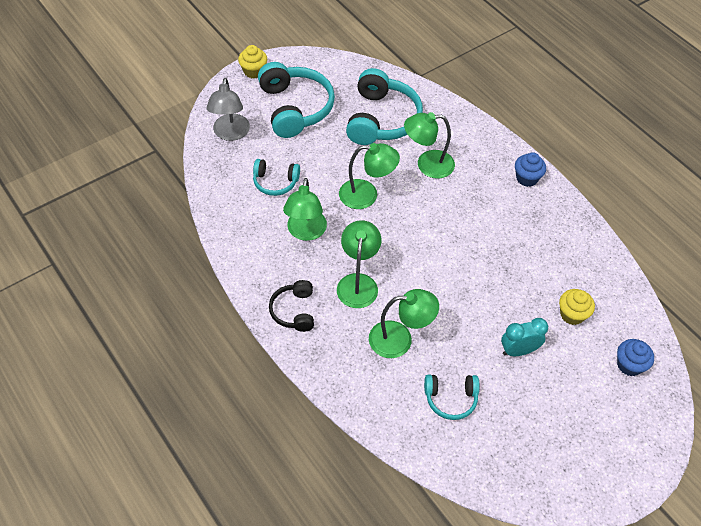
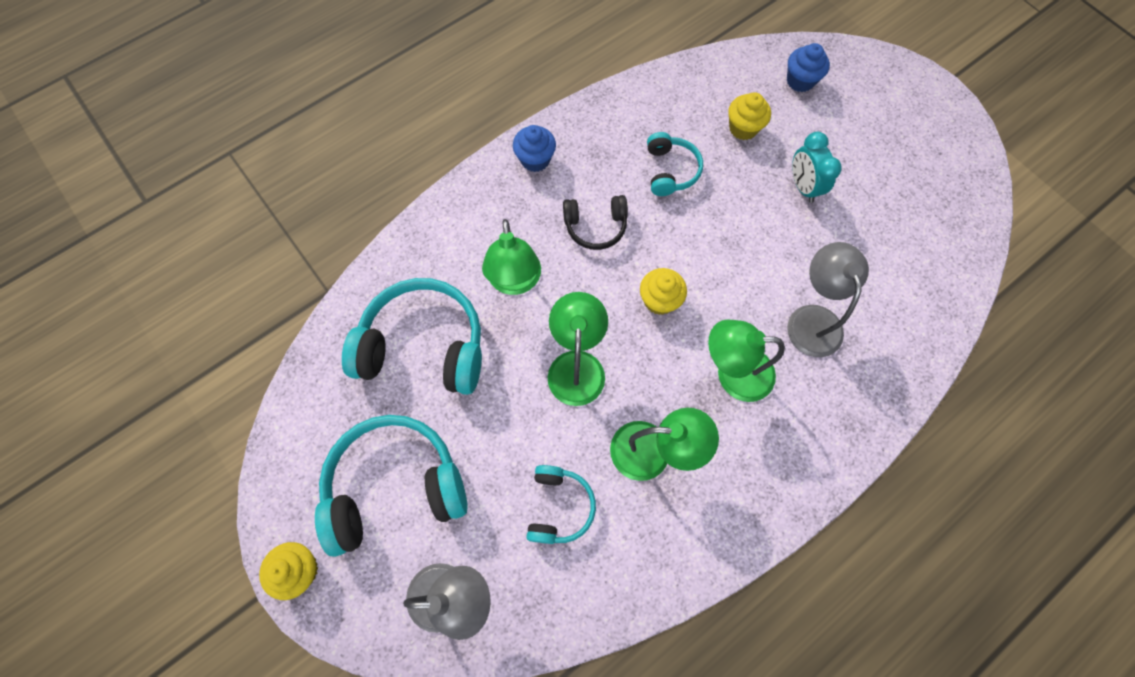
camera: 90 degrees left, 15 degrees up
black headphones [269,280,314,332] -> black headphones moved to [563,195,628,250]
green lamp [369,289,439,358] -> grey lamp [787,242,869,357]
turquoise headphones [424,374,480,420] -> turquoise headphones moved to [647,132,703,196]
none -> yellow cupcake [640,268,687,315]

